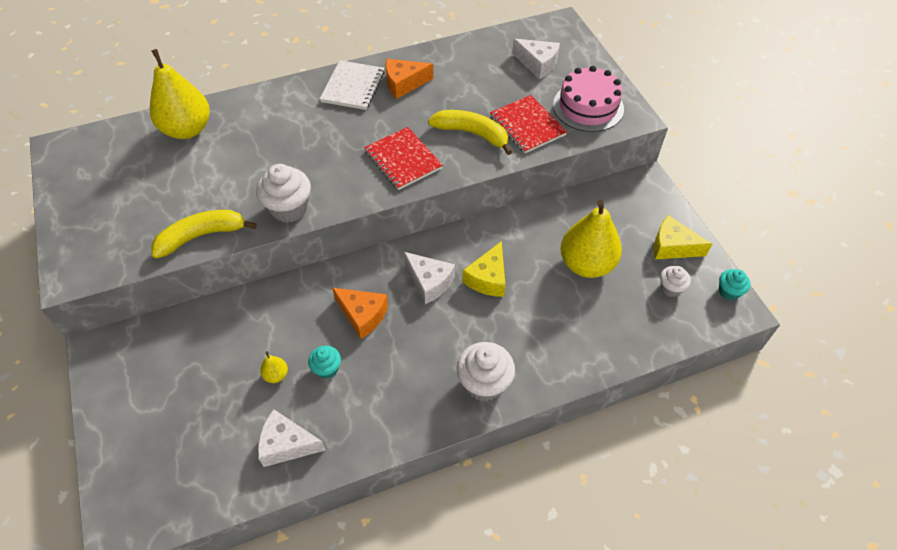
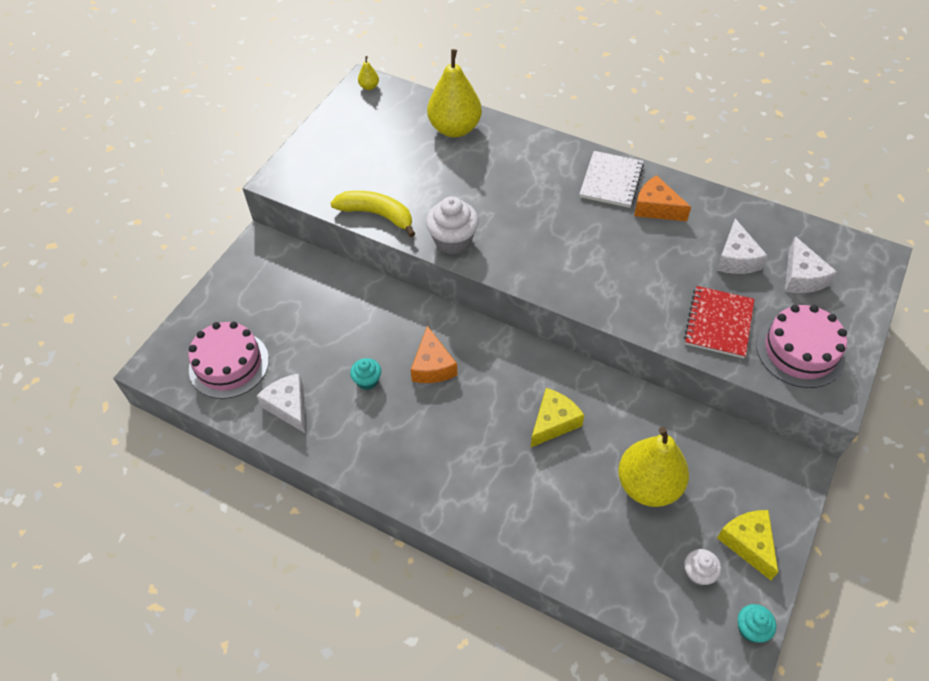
camera: 50 degrees right, 0 degrees up
yellow pear [260,351,288,383] -> yellow pear moved to [358,56,379,90]
white notebook [320,60,385,110] -> white notebook turned 45 degrees counterclockwise [579,151,644,208]
red notebook [364,127,443,190] -> none
white cheese [404,252,455,304] -> white cheese moved to [716,219,768,274]
yellow banana [428,110,512,155] -> none
white cupcake [456,342,515,401] -> none
yellow cheese [463,241,505,297] -> yellow cheese turned 150 degrees clockwise [531,388,584,447]
none -> pink cake [188,321,269,399]

